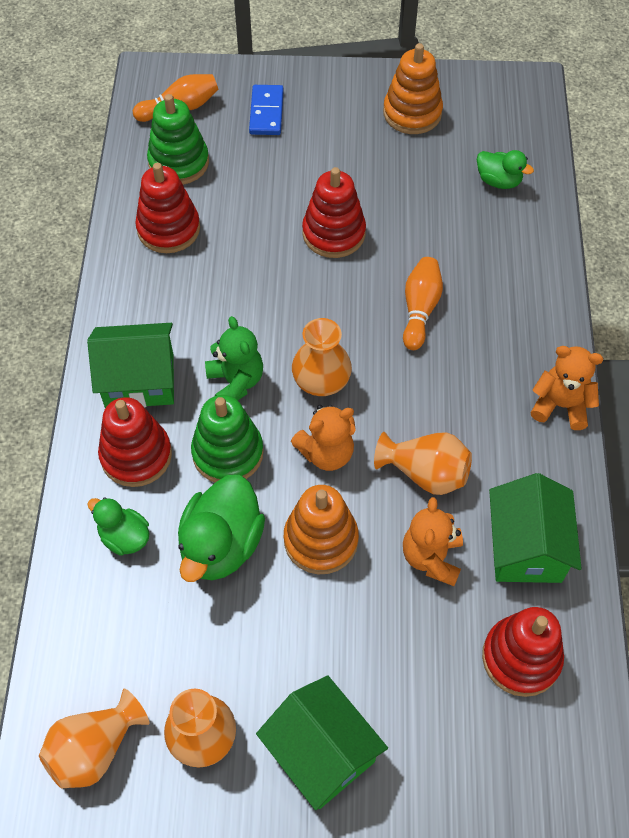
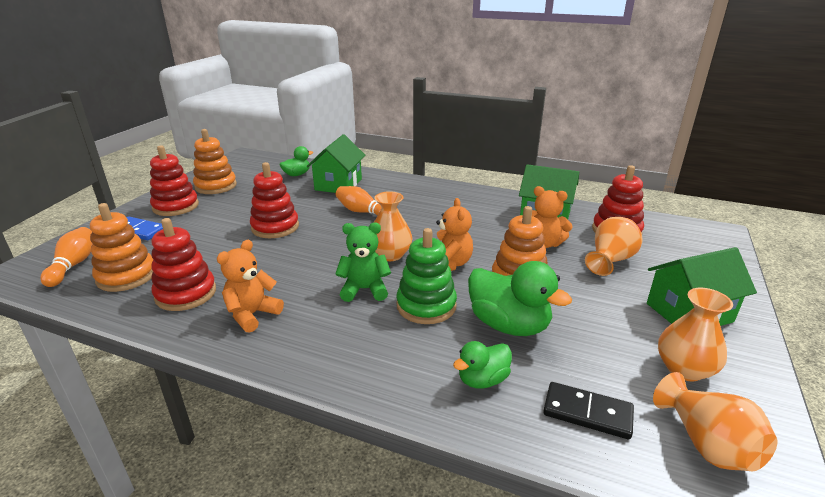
camera: 70 degrees left, 30 degrees down
green house [87,323,174,408] -> green house moved to [307,134,365,193]
red stacking toy [98,397,172,487] -> red stacking toy moved to [150,145,199,216]
green stacking toy [147,94,209,185] -> orange stacking toy [90,203,153,292]
orange vase [374,432,472,495] -> orange vase moved to [585,217,643,276]
orange teddy bear [531,346,603,430] -> orange teddy bear moved to [217,240,284,333]
none -> black domino [543,382,634,440]

